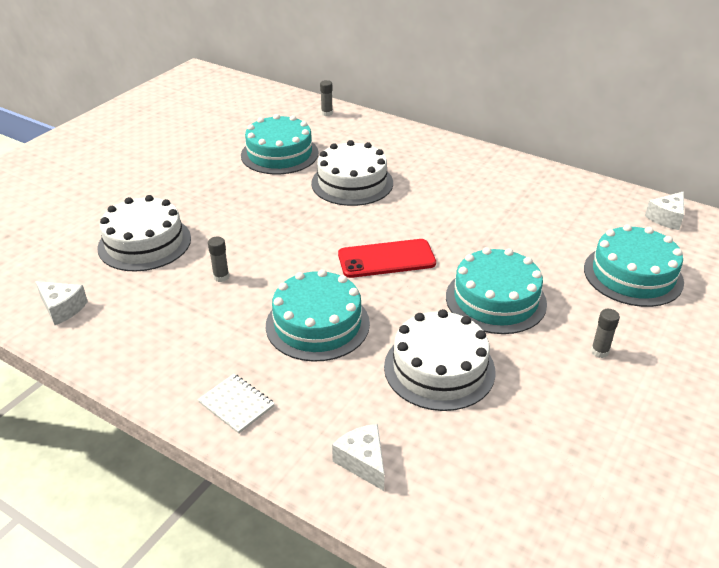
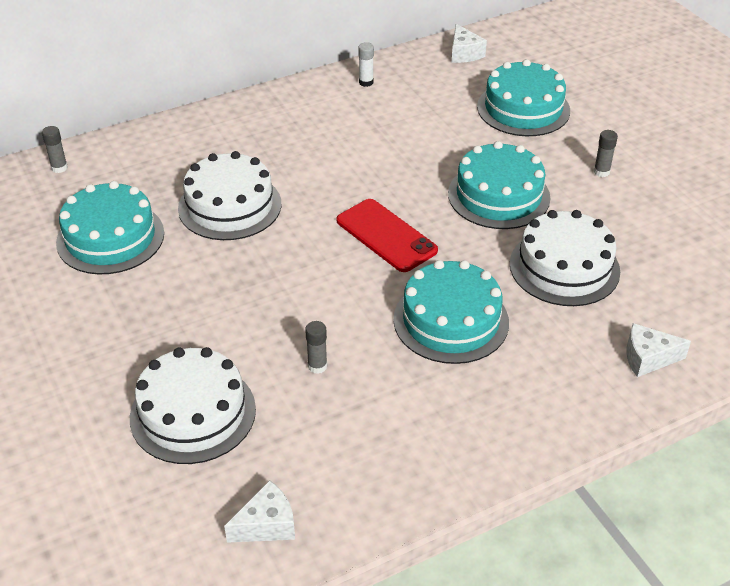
camera: 60 degrees left, 5 degrees up
white notebook [198,374,275,434] -> none
red phone [338,239,436,278] -> red phone turned 60 degrees counterclockwise [337,199,438,272]
none -> white glue stick [358,42,374,87]

